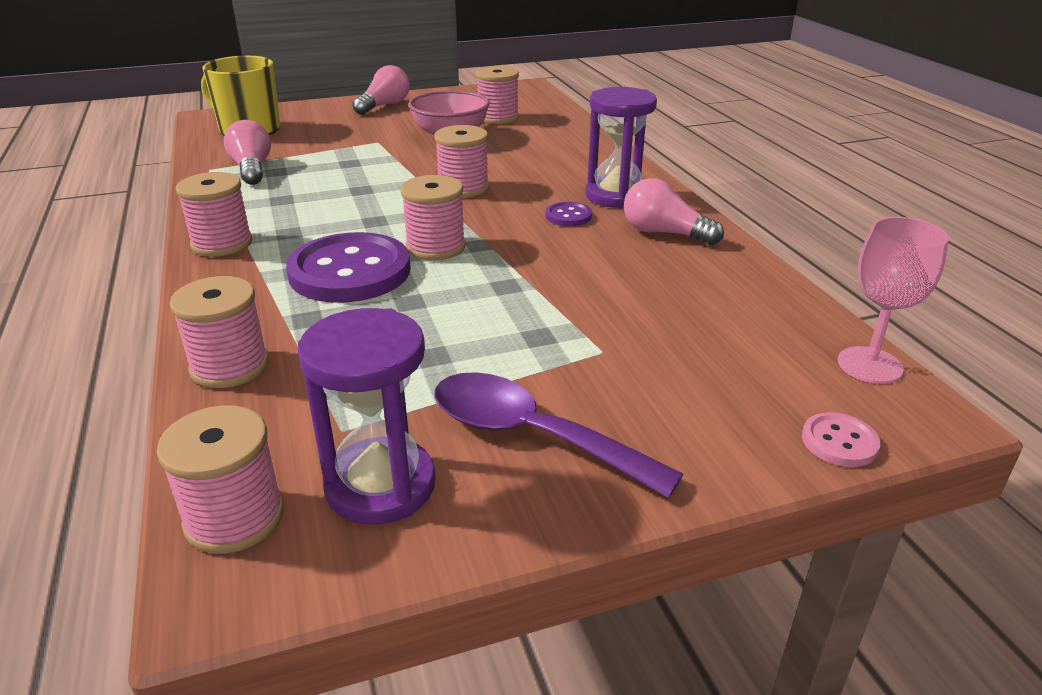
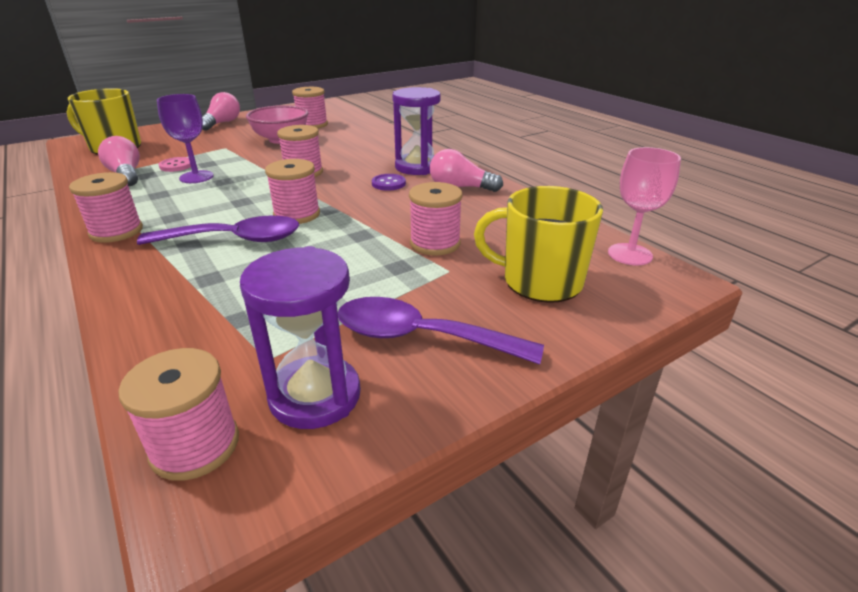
camera: 15 degrees left, 0 degrees up
pink spool [170,276,269,388] -> pink spool moved to [409,182,462,255]
purple button [286,232,411,303] -> purple spoon [137,216,299,245]
pink button [802,412,881,467] -> pink button moved to [158,157,191,172]
none -> purple goblet [157,94,213,183]
none -> yellow mug [474,186,603,303]

